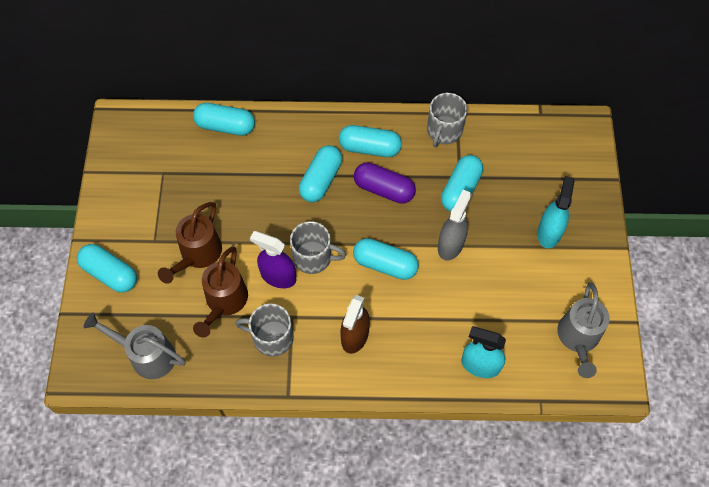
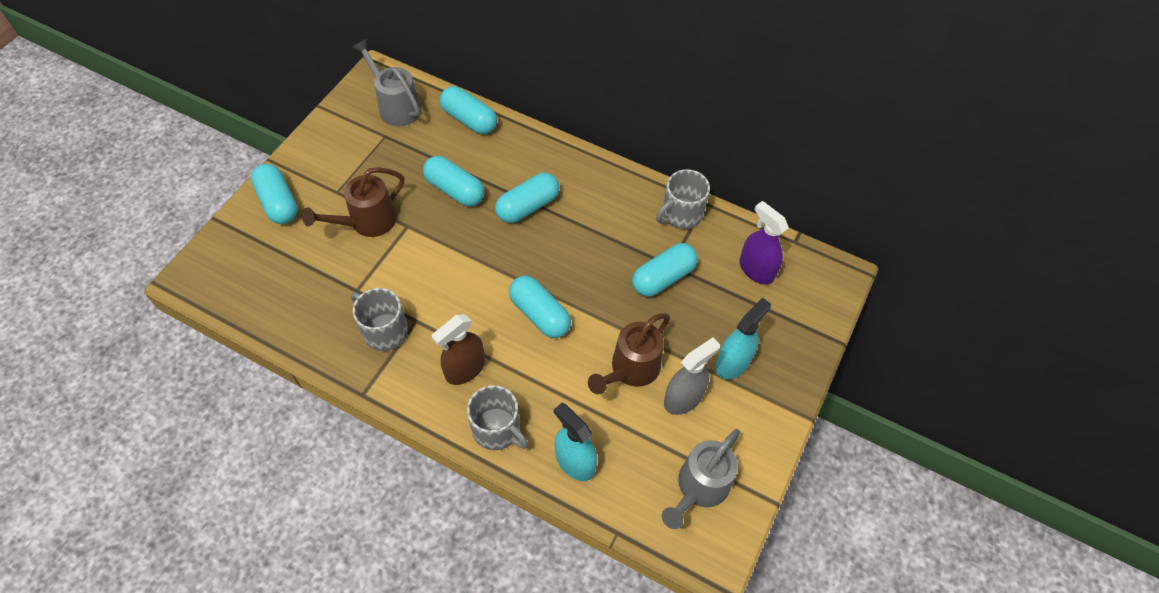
camera: 25 degrees right, 5 degrees down
grey watering can [83,312,186,379] -> grey watering can moved to [352,39,421,126]
brown watering can [193,247,248,338] -> brown watering can moved to [588,313,670,394]
purple spray bottle [250,231,296,288] -> purple spray bottle moved to [739,201,789,285]
grey mug [290,221,346,274] -> grey mug moved to [467,385,528,450]
turquoise capsule [339,125,402,157] -> turquoise capsule moved to [423,156,484,206]
purple capsule [354,162,416,204] -> none
grey spray bottle [438,190,472,261] -> grey spray bottle moved to [664,338,720,415]

